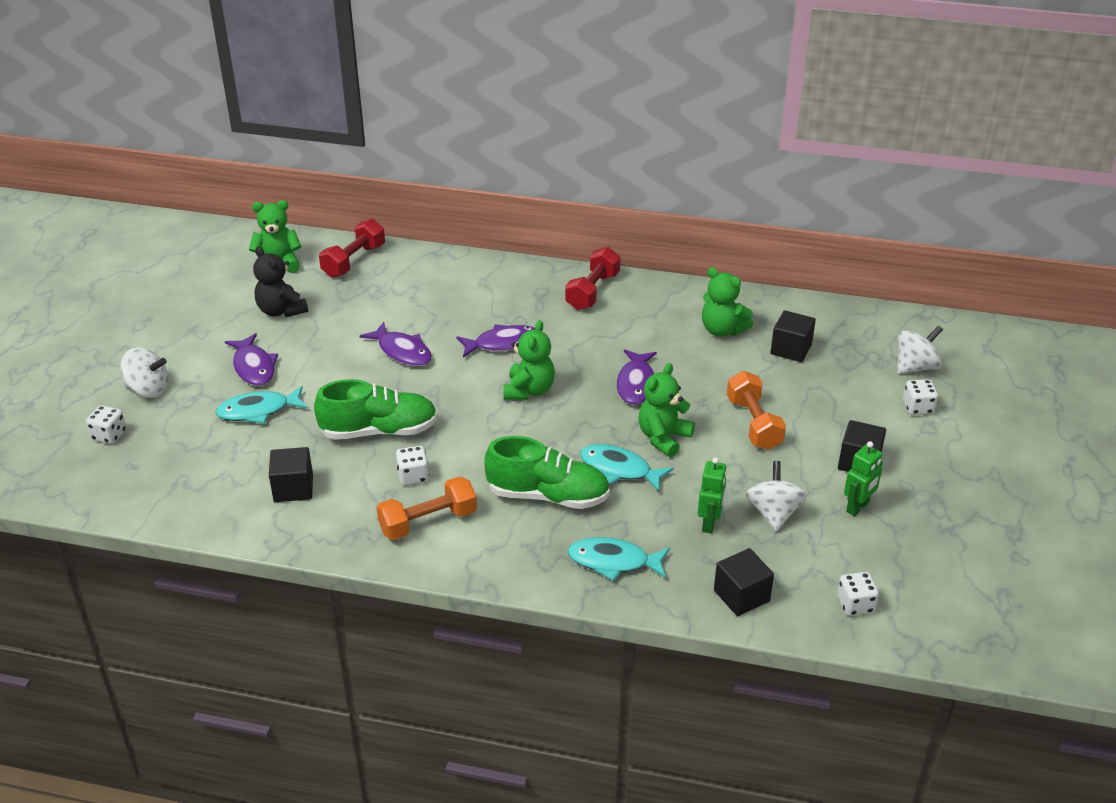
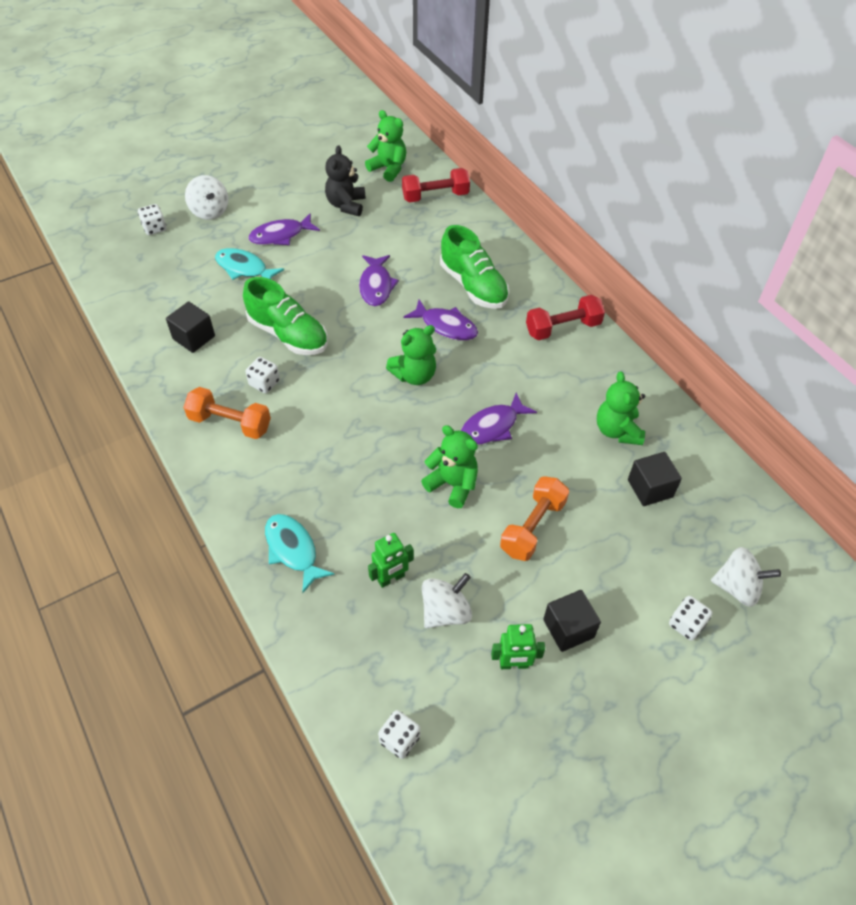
camera: 45 degrees right, 15 degrees up
purple fish [225,333,278,386] -> purple fish turned 45 degrees clockwise [248,213,320,245]
green shoe [484,436,610,509] -> green shoe moved to [440,225,509,309]
turquoise fish [580,444,674,492] -> none
green teddy bear [638,363,695,457] -> green teddy bear turned 45 degrees clockwise [421,425,478,508]
black cube [714,548,774,616] -> none

